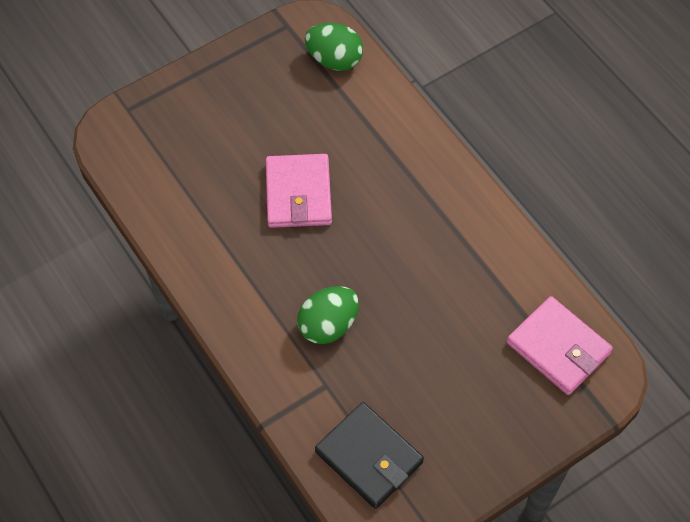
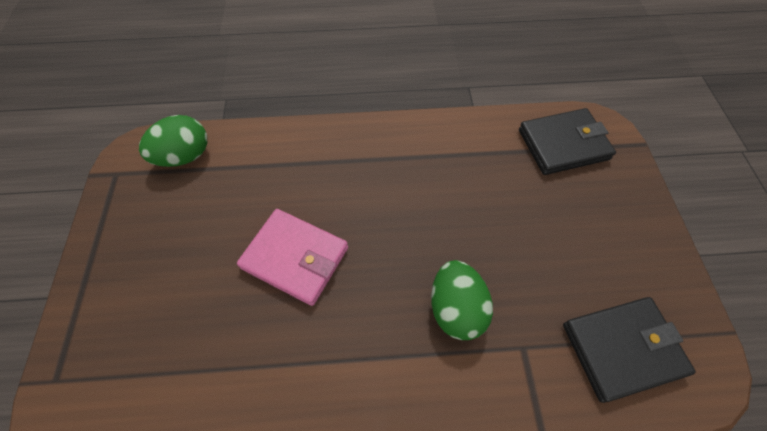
camera: 60 degrees left, 0 degrees up
pink wallet [507,296,613,395] -> black wallet [519,108,616,175]

